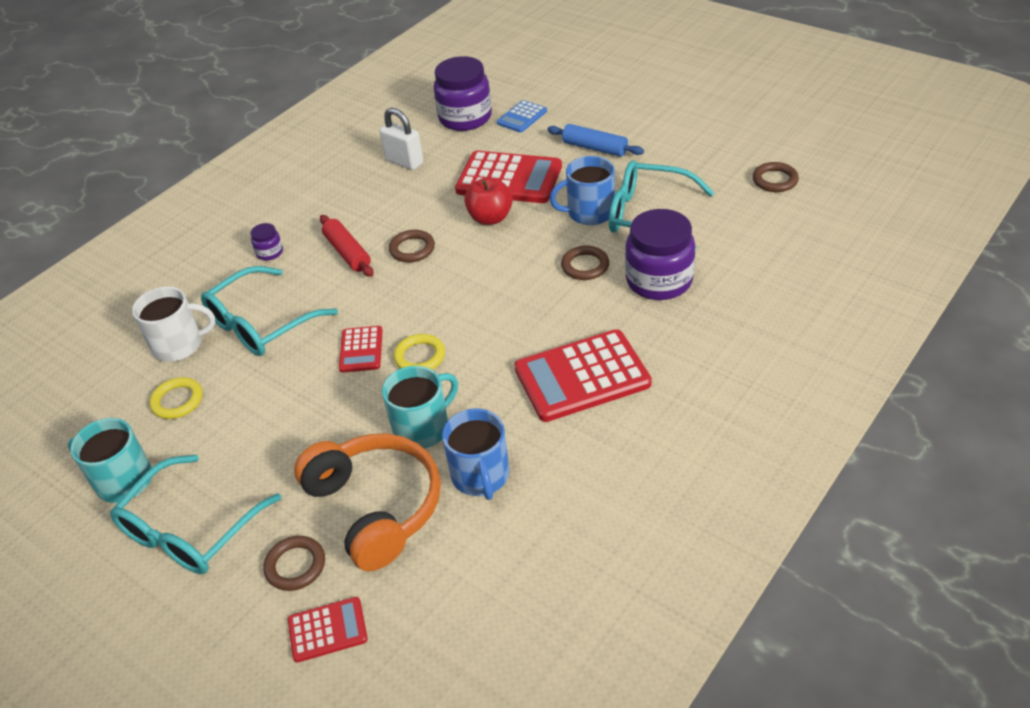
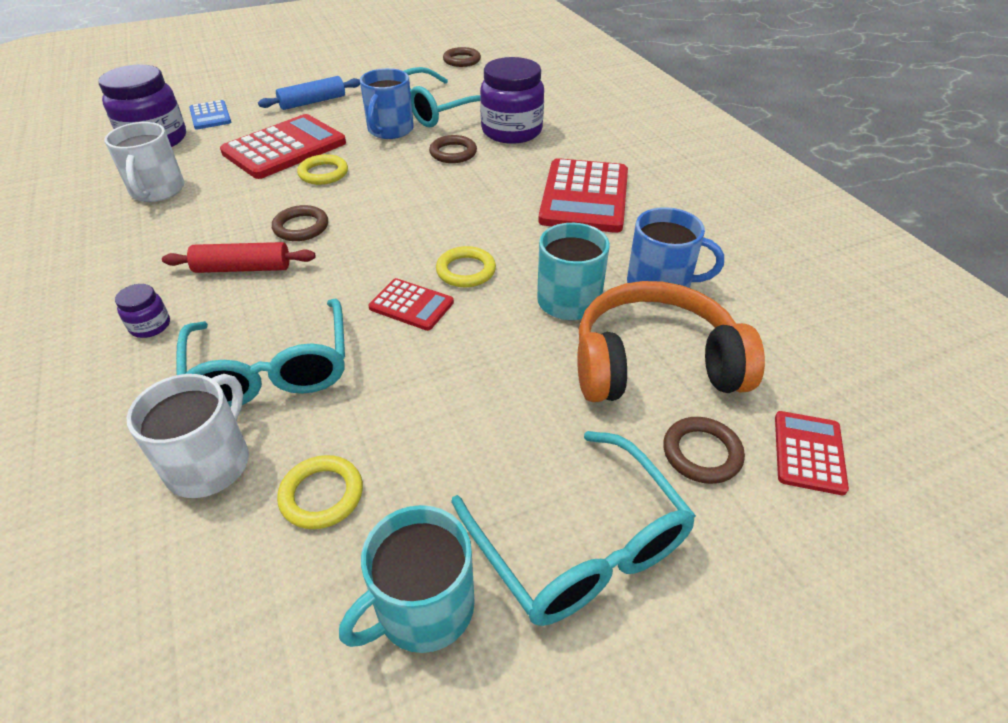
camera: 65 degrees left, 0 degrees up
white padlock [380,108,423,170] -> white mug [104,122,185,202]
red apple [464,177,513,225] -> yellow ring [297,154,348,185]

